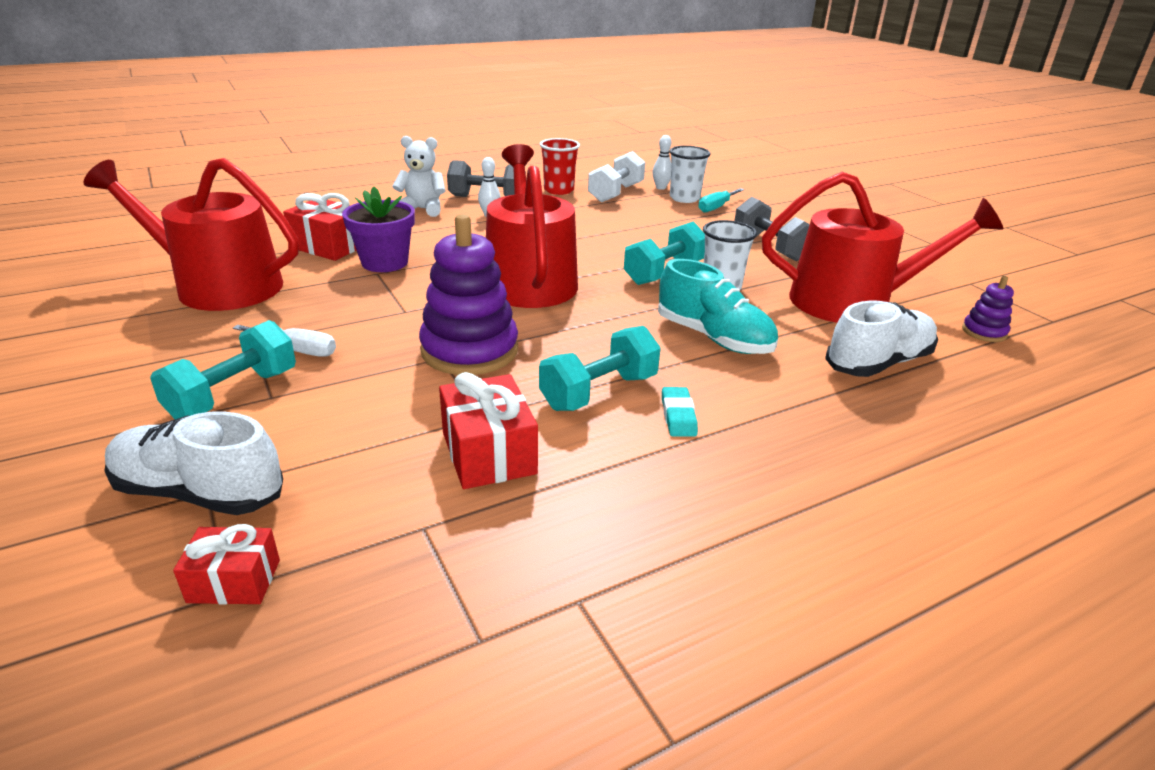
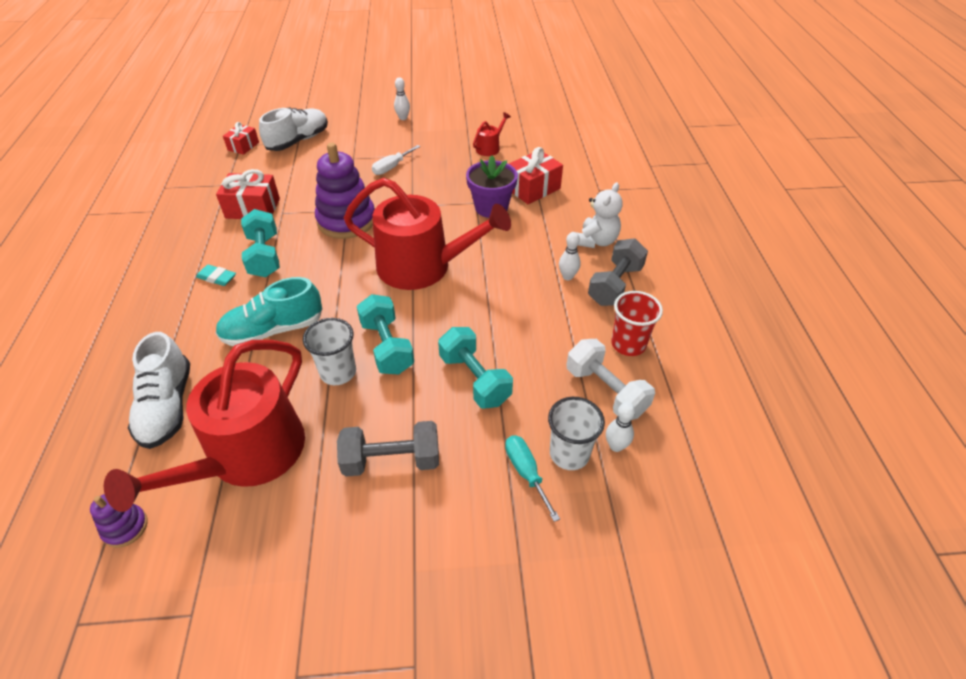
camera: 115 degrees right, 15 degrees up
red watering can [83,158,299,311] -> red watering can [473,112,511,156], size x0.41
turquoise dumbbell [150,320,296,419] -> turquoise dumbbell moved to [438,327,513,409]
none -> white bowling pin [394,77,410,120]

